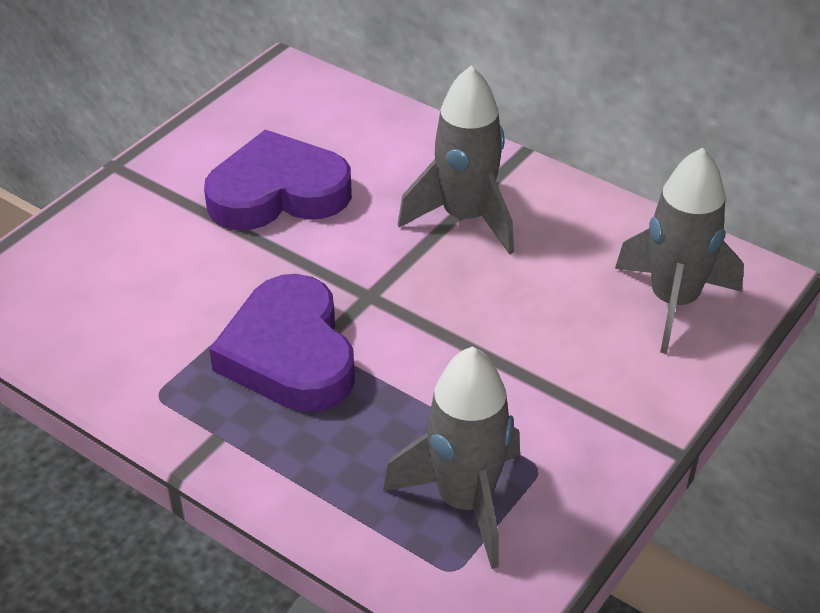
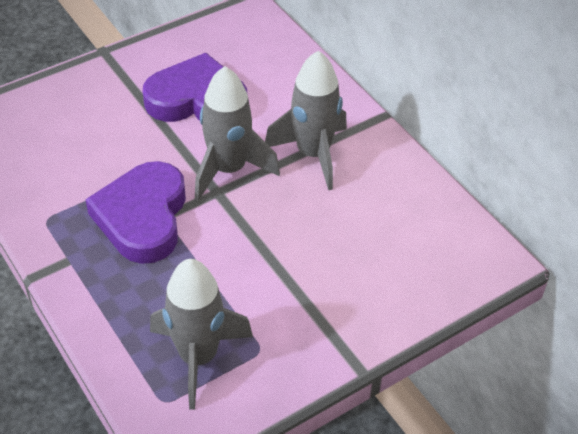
camera: 20 degrees right, 5 degrees up
grey rocket [615,147,744,354] -> grey rocket moved to [195,66,280,201]

